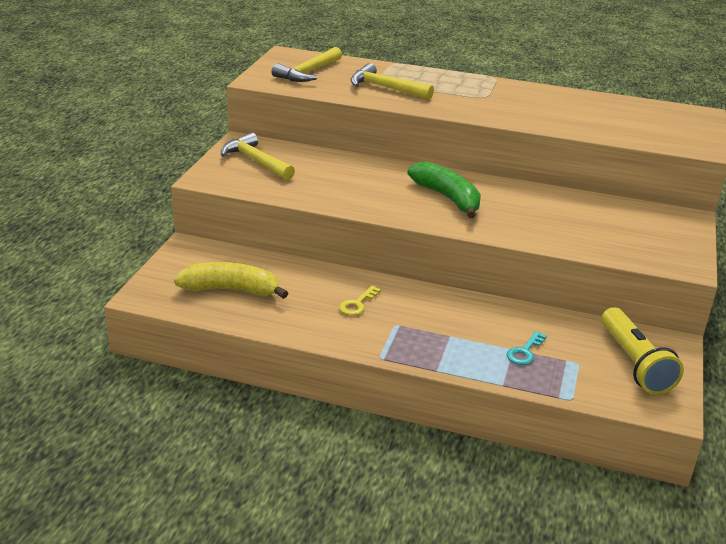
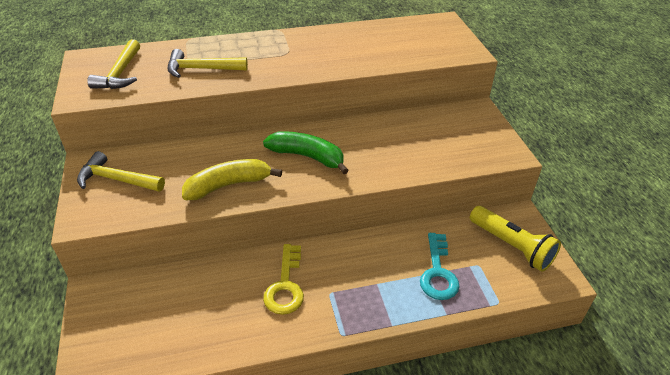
camera: 30 degrees left, 10 degrees up
yellow banana [174,262,288,299] -> yellow banana moved to [182,159,282,200]
yellow key [339,286,381,316] -> yellow key [263,244,304,315], size x1.70
turquoise key [507,331,547,365] -> turquoise key [420,233,460,300], size x1.70

